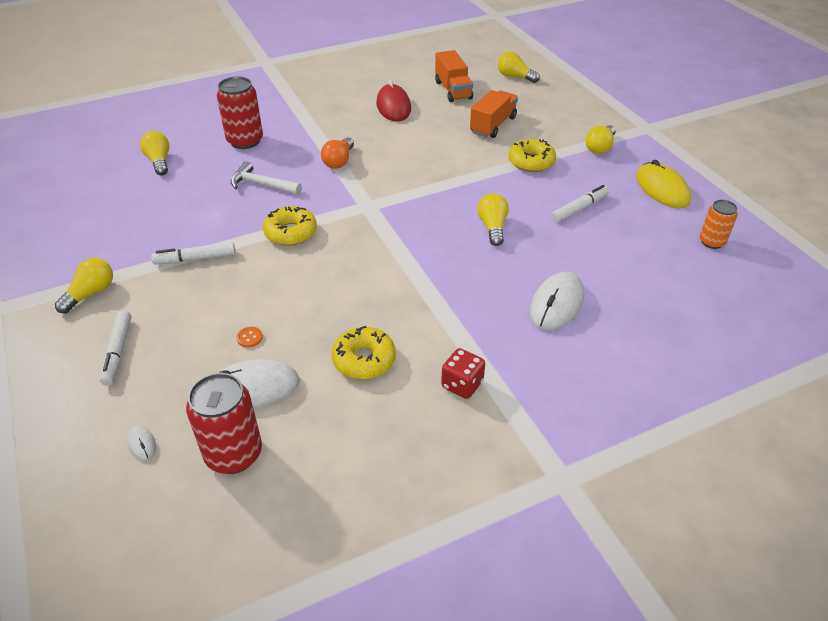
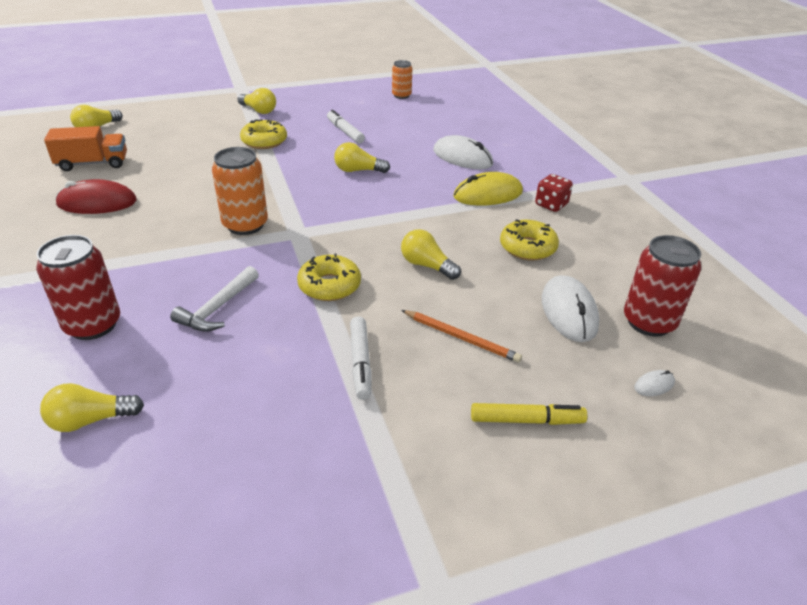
camera: 85 degrees left, 5 degrees down
yellow light bulb [55,258,113,313] -> yellow light bulb moved to [401,229,461,280]
white marker [100,310,131,386] -> yellow marker [471,403,587,425]
orange button [236,327,263,348] -> none
orange light bulb [321,137,354,169] -> none
orange truck [470,90,518,138] -> none
yellow mouse [636,160,691,208] -> yellow mouse moved to [453,172,523,206]
none -> orange can [212,147,268,235]
none -> orange pencil [402,310,522,363]

